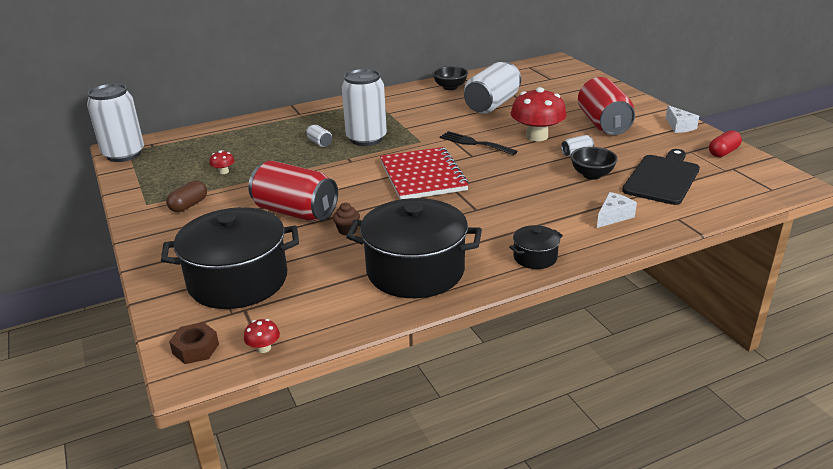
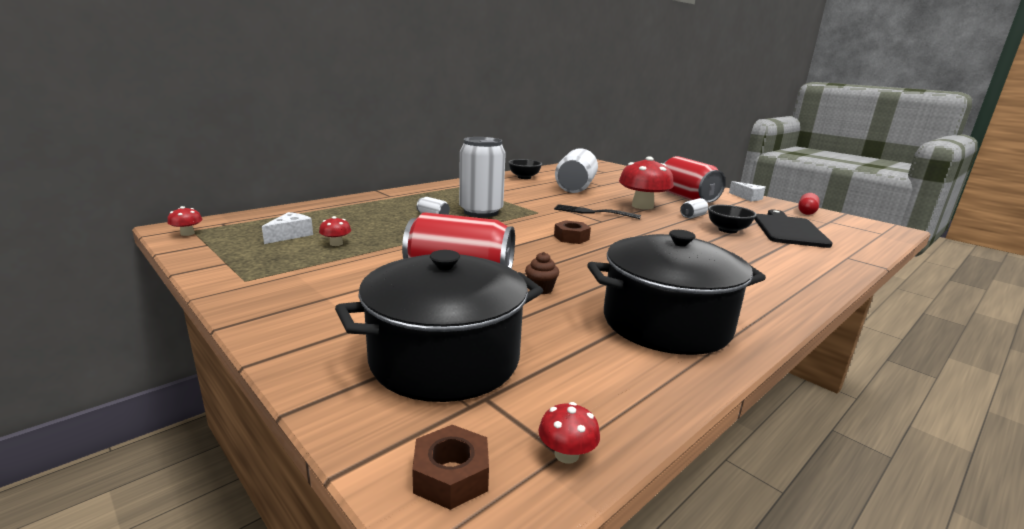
camera: 20 degrees left, 10 degrees down
white can [87,83,144,162] -> red mushroom [167,206,203,236]
brown capsule [166,181,207,212] -> none
red notebook [380,147,469,199] -> brown nut [554,220,591,244]
black pot [509,225,563,269] -> none
white cheese [597,192,637,228] -> white cheese moved to [262,212,313,244]

